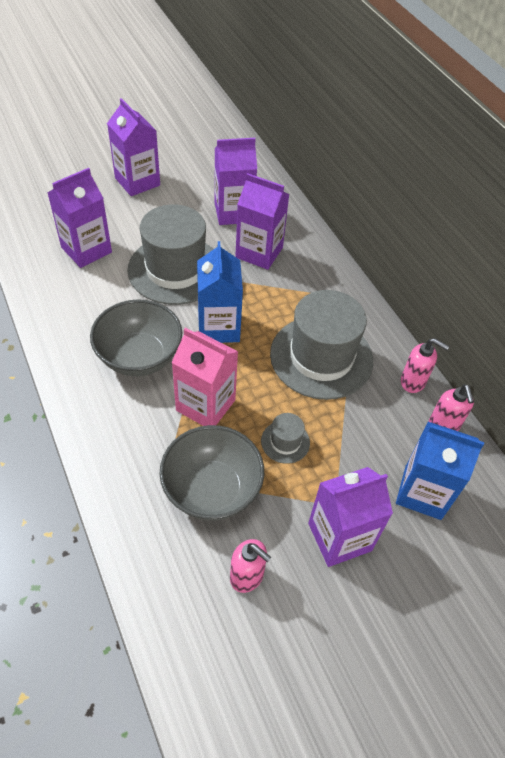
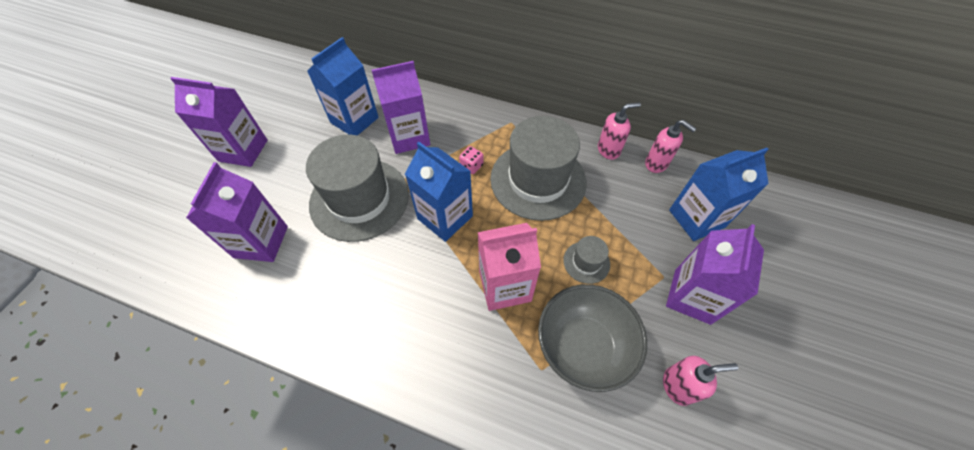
camera: 40 degrees left, 5 degrees up
grey bowl [90,299,182,376] -> none
purple carton [214,138,257,225] -> blue carton [308,37,379,135]
none -> pink dice [459,146,483,174]

